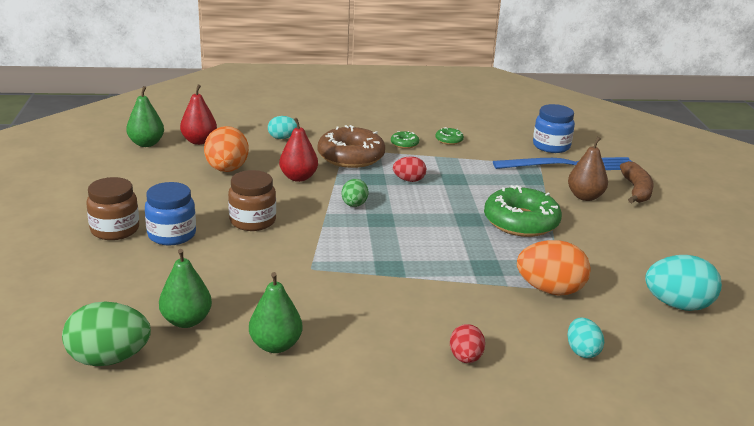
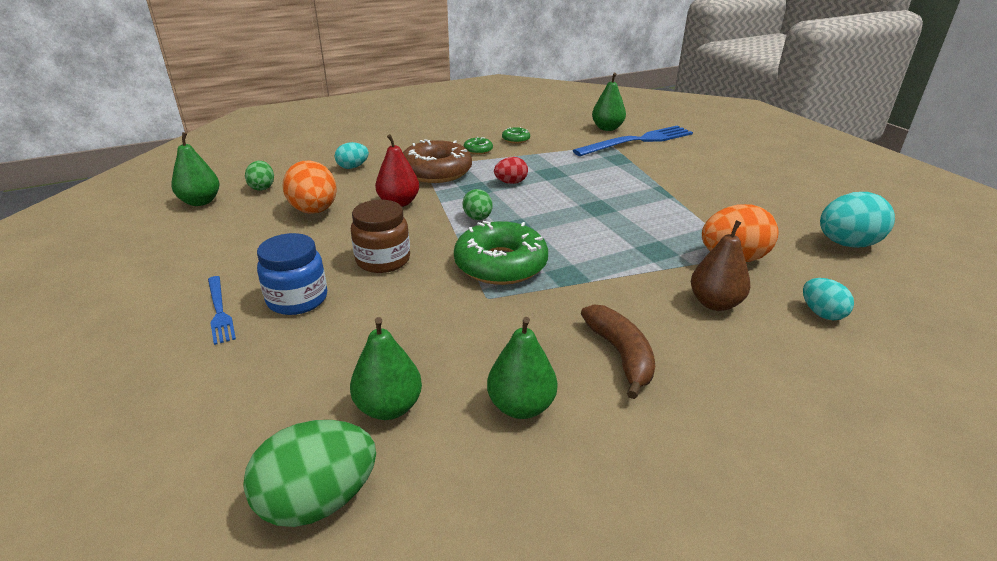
camera: 20 degrees left, 5 degrees up
brown jar [86,177,139,240] -> blue fork [208,276,236,345]
red pear [180,85,217,145] -> green egg [245,161,274,191]
red egg [450,324,485,363] -> none
green donut [484,185,562,237] -> green donut moved to [454,221,548,285]
blue jar [533,104,575,153] -> green pear [592,73,626,131]
brown pear [568,137,608,201] -> brown pear moved to [691,220,750,311]
brown banana [620,161,654,204] -> brown banana moved to [581,305,655,399]

